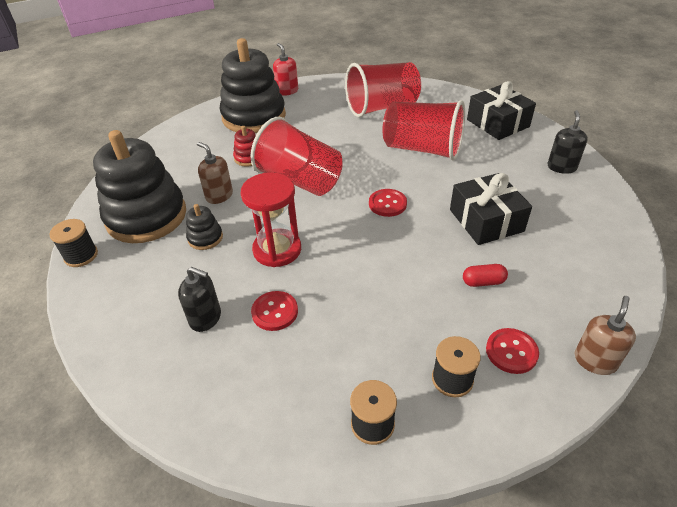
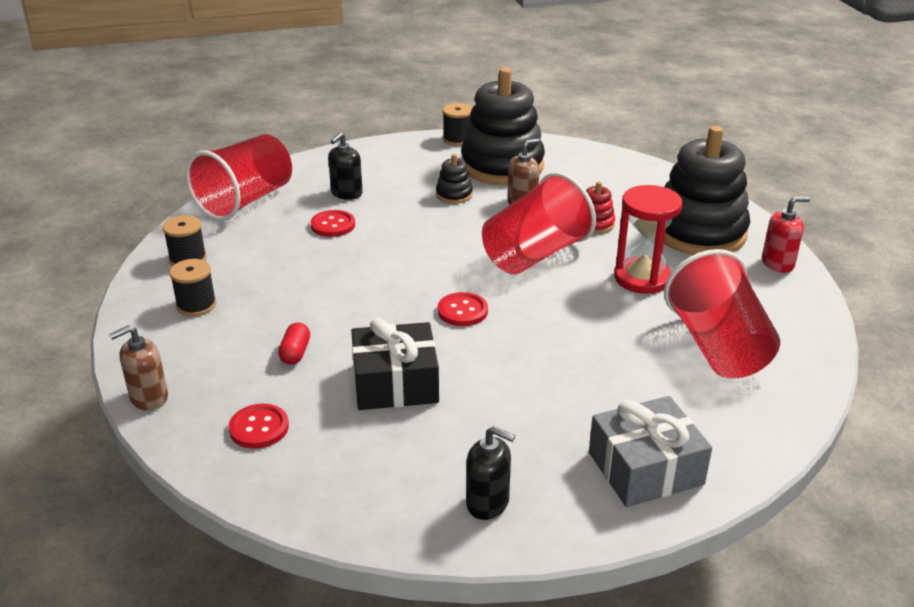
camera: 100 degrees right, 10 degrees down
red hourglass [240,172,301,267] -> red hourglass moved to [614,185,683,294]
red cup [382,100,465,161] -> red cup moved to [186,134,292,221]
black gift [467,81,536,140] -> grey gift [589,396,712,507]
red button [486,328,539,374] -> red button moved to [229,404,289,449]
brown soap dispenser [575,296,636,375] -> brown soap dispenser turned 105 degrees clockwise [109,325,168,411]

